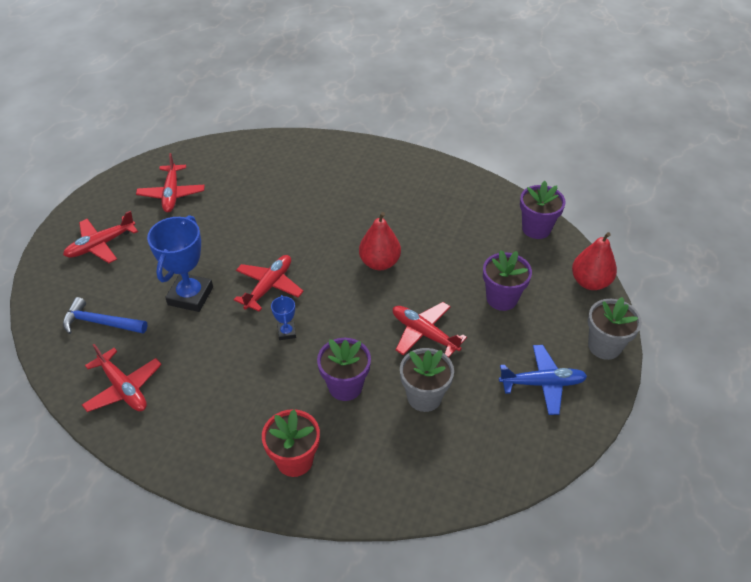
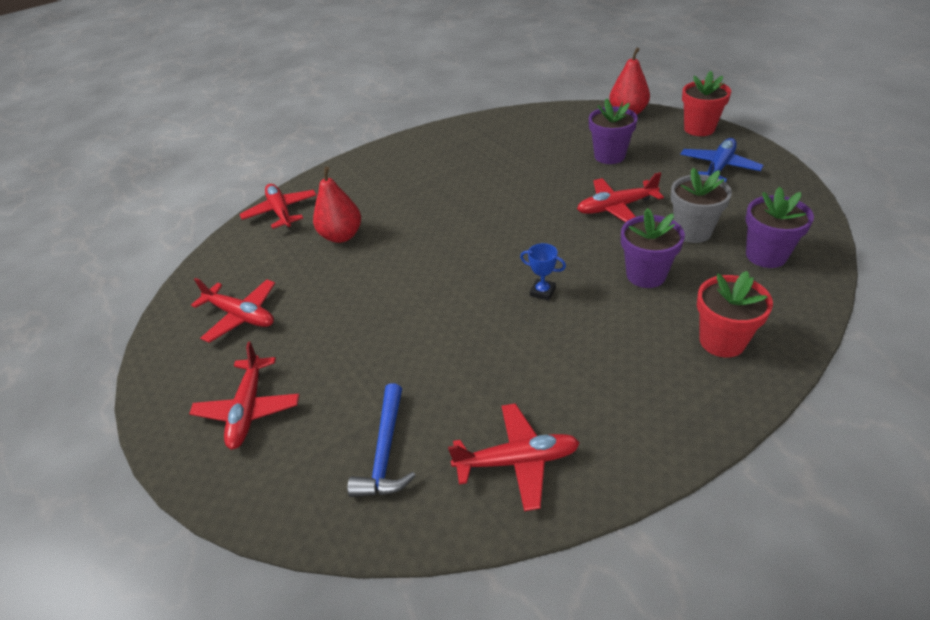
camera: 50 degrees left, 5 degrees down
blue hammer [63,297,147,334] -> blue hammer turned 45 degrees counterclockwise [347,383,416,497]
blue trophy [147,215,213,312] -> none
red plane [234,255,304,312] -> red plane moved to [240,184,316,229]
red pear [359,212,401,270] -> red pear moved to [313,166,361,243]
purple flower pot [520,181,566,239] -> purple flower pot moved to [746,187,814,268]
grey flower pot [588,297,642,360] -> red flower pot [682,71,731,136]

